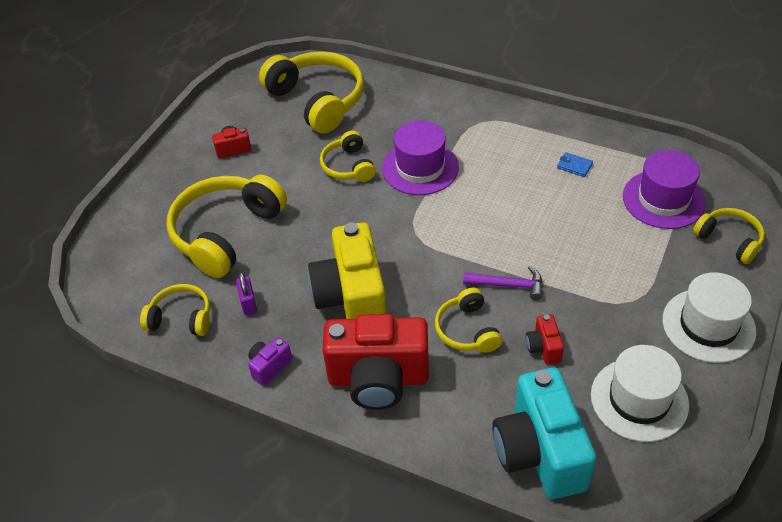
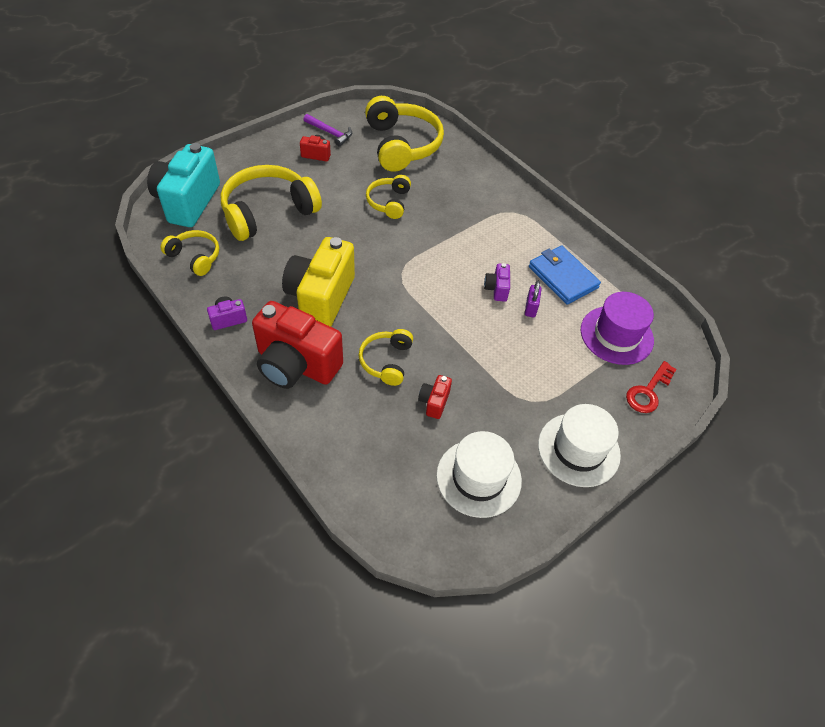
camera: 20 degrees right, 5 degrees up
purple padlock [236,272,257,315] -> purple padlock moved to [525,281,542,317]
purple hat [382,120,459,195] -> none
purple hammer [463,266,542,301] -> purple hammer moved to [304,114,352,147]
turquoise camera [492,368,596,499] -> turquoise camera moved to [147,143,220,227]
blue wallet [557,152,593,177] -> blue wallet [529,245,601,305], size x2.25
yellow headphones [693,208,765,264] -> red key [626,361,677,413]
none -> purple camera [484,263,510,302]

